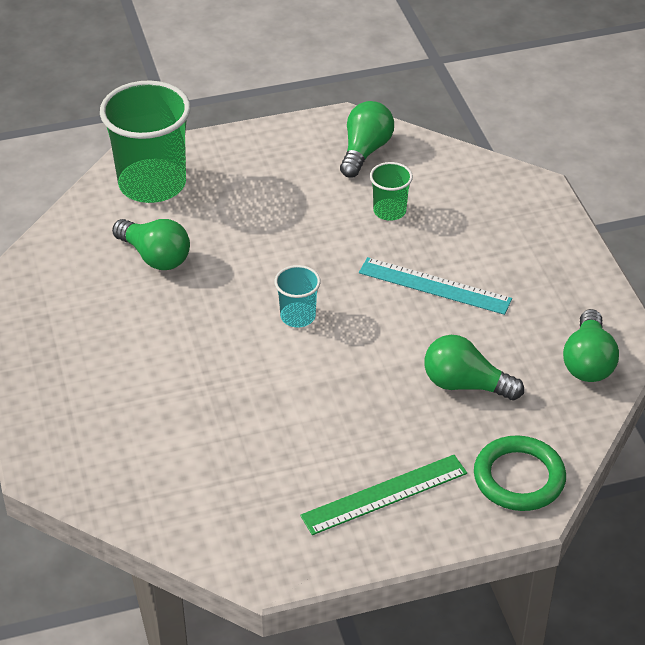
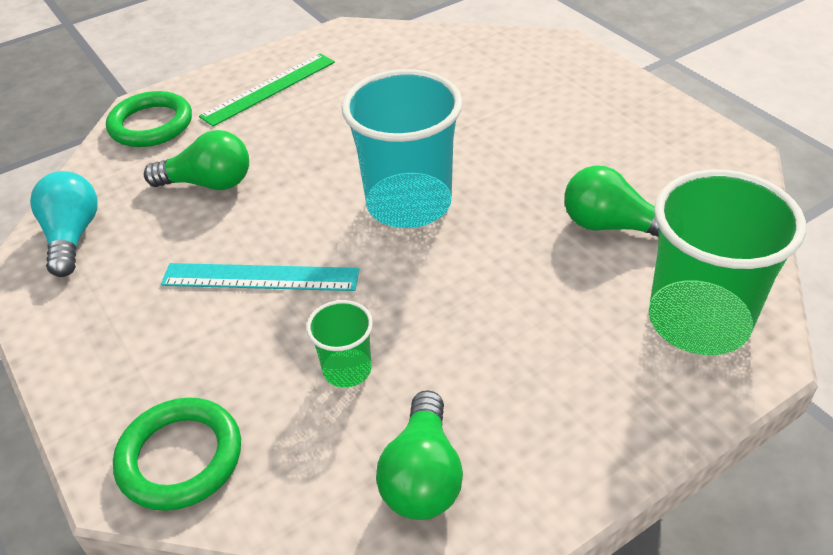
camera: 165 degrees right, 0 degrees up
turquoise cup [274,265,321,327] -> turquoise cup [342,69,463,228], size x2.09
green light bulb [563,309,619,382] -> turquoise light bulb [30,171,98,277]
none -> green ring [113,397,241,511]

